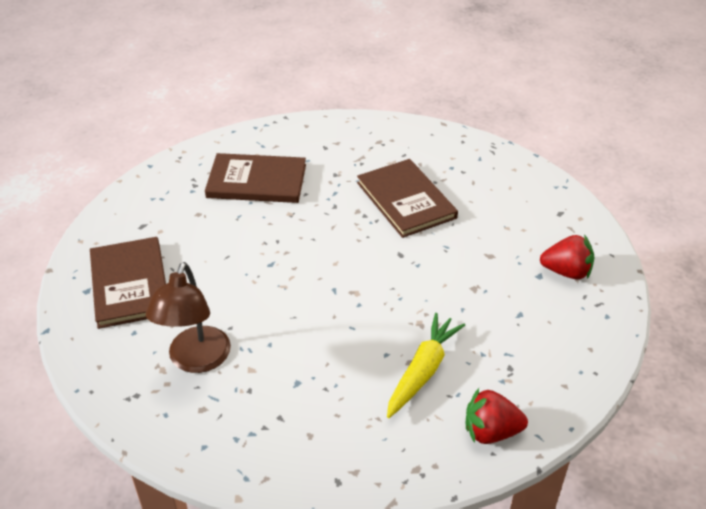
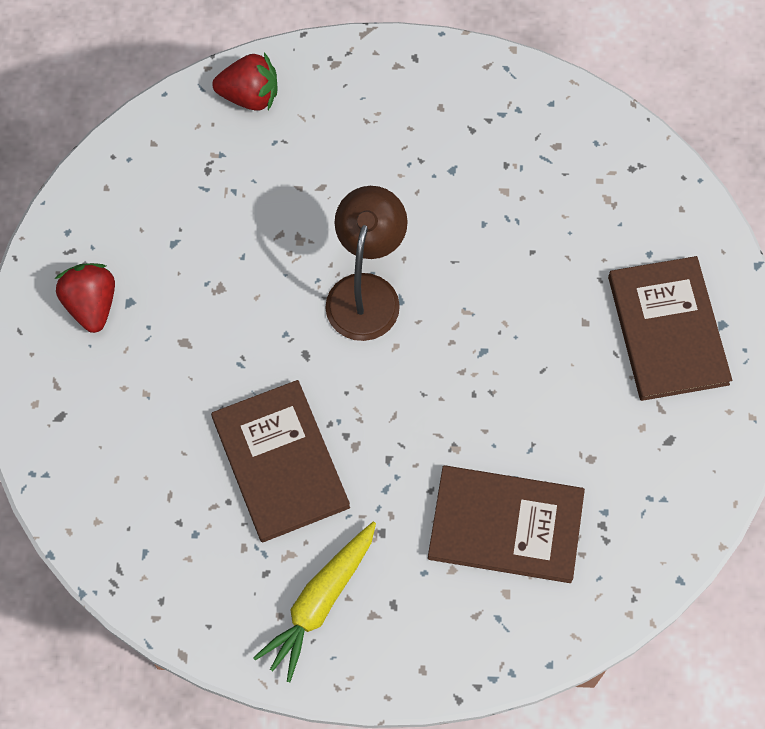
camera: 175 degrees left, 25 degrees up
brown lamp [146,262,231,373] -> brown lamp moved to [325,186,408,341]
yellow carrot [387,313,465,418] -> yellow carrot moved to [253,522,376,682]
red strawberry [540,235,594,280] -> red strawberry turned 60 degrees clockwise [55,263,115,333]

